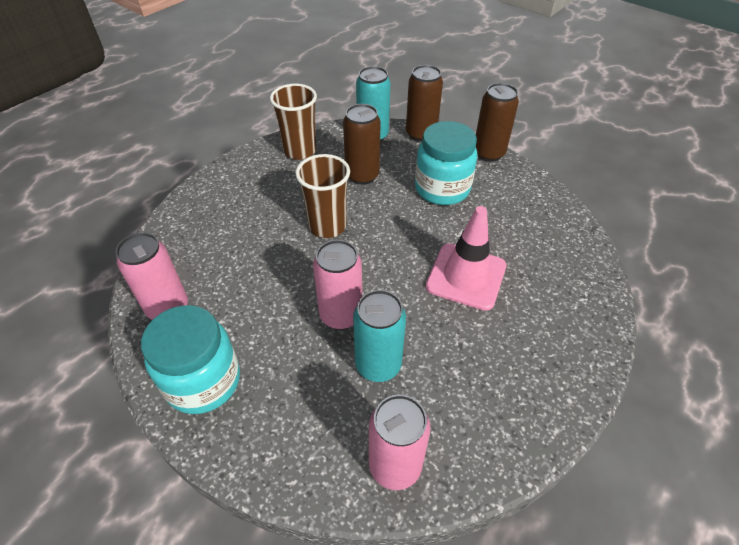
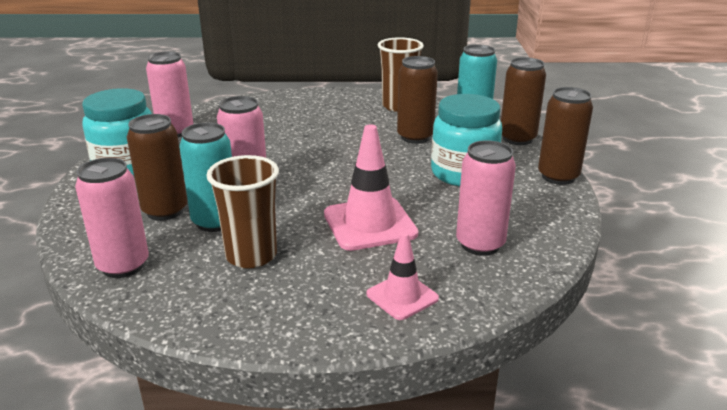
camera: 50 degrees right, 20 degrees down
brown cup [296,154,350,238] -> brown cup moved to [206,155,279,268]
none -> brown can [127,114,187,221]
none -> pink traffic cone [366,232,439,320]
none -> pink can [456,140,516,256]

